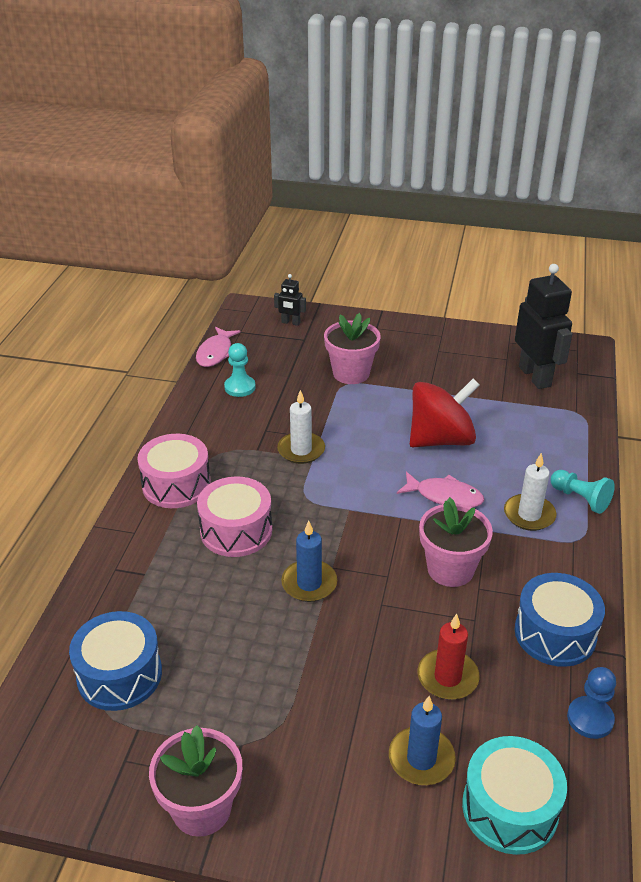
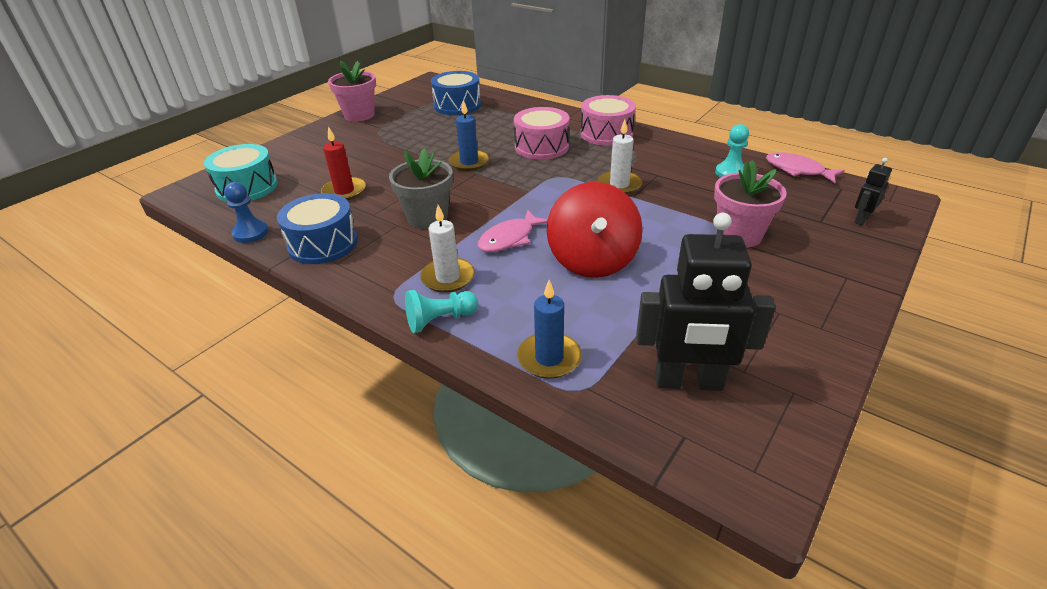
camera: 115 degrees right, 0 degrees up
blue candle [389,696,456,785] -> blue candle moved to [517,280,582,379]
pink flower pot [419,497,493,587] -> grey flower pot [389,148,453,229]

